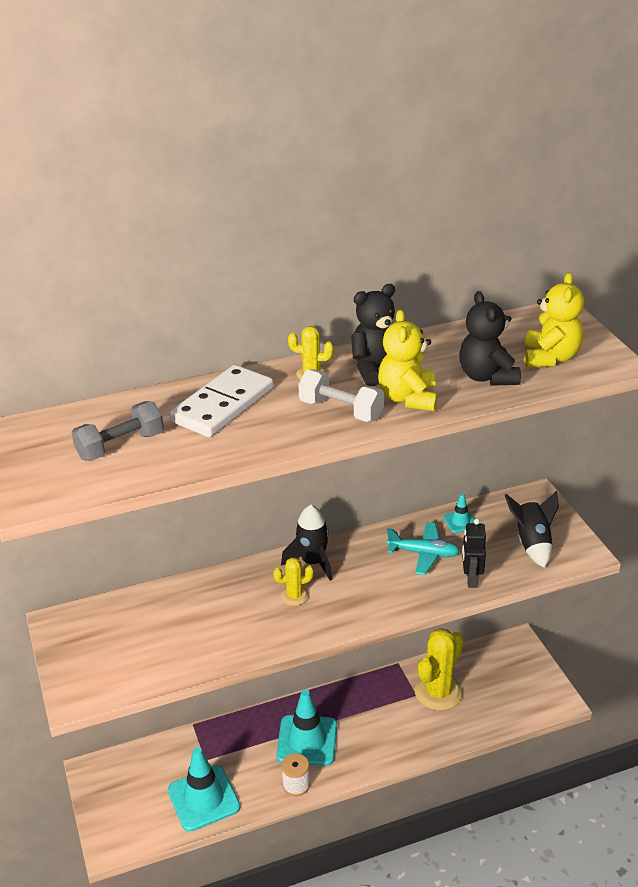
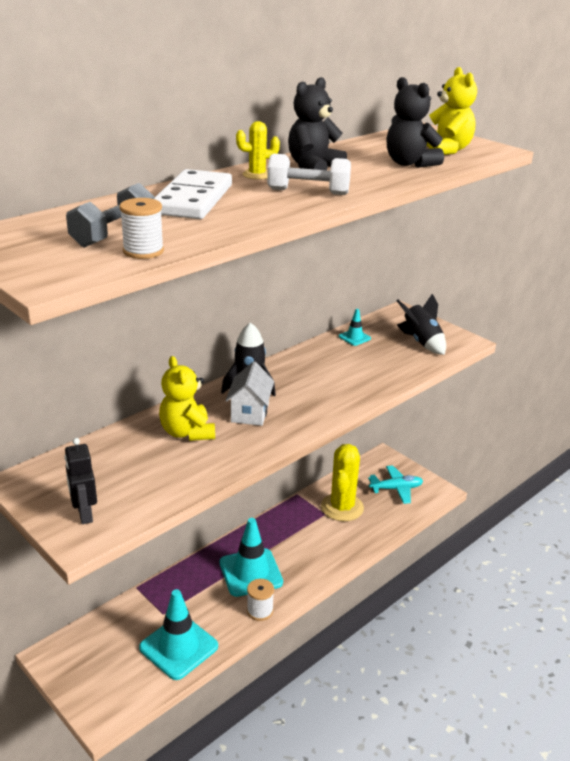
camera: 25 degrees left, 5 degrees down
yellow cactus [273,557,314,606] -> white house [226,361,274,426]
yellow teddy bear [378,310,438,411] -> yellow teddy bear moved to [159,356,215,441]
turquoise plane [387,522,460,575] -> turquoise plane moved to [368,465,423,504]
black robot [462,519,486,588] -> black robot moved to [64,438,97,524]
none -> white spool [119,198,164,259]

